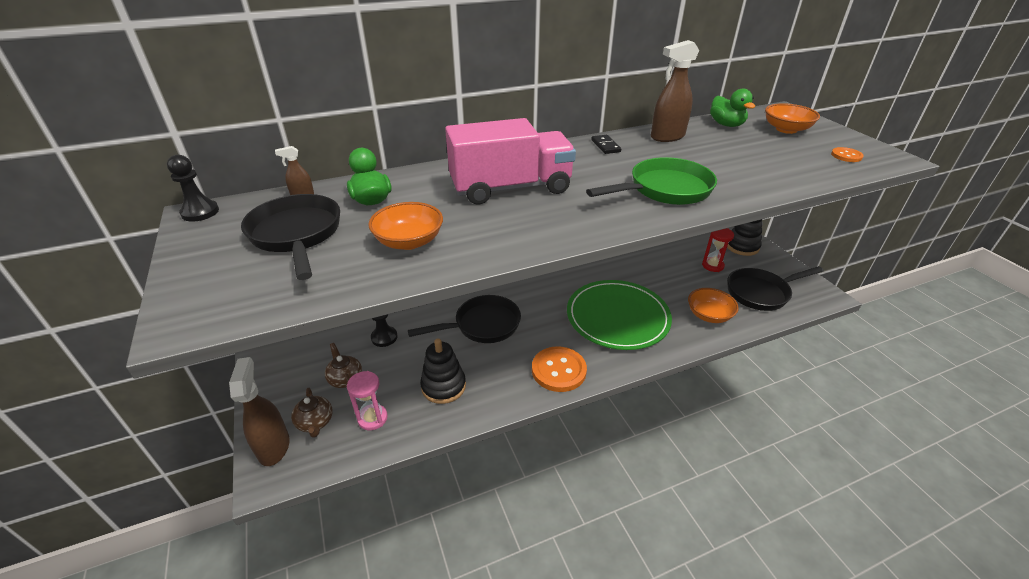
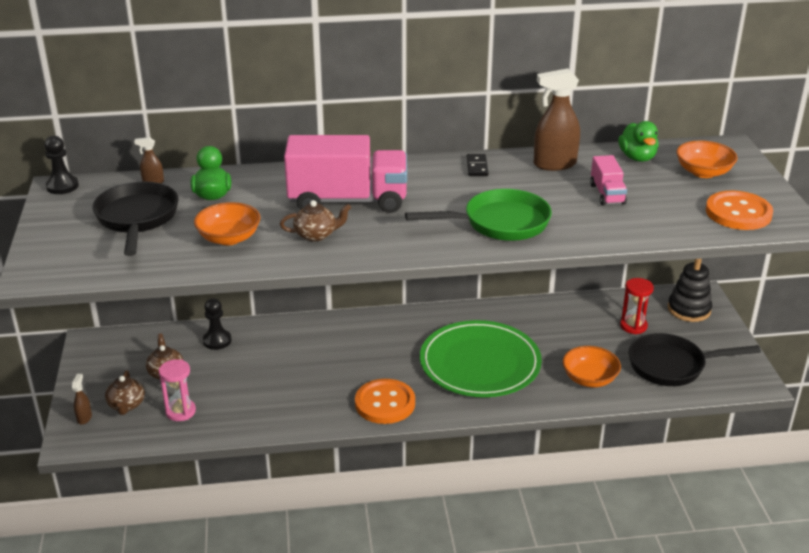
camera: 15 degrees right, 5 degrees down
brown spray bottle [229,357,290,466] -> brown spray bottle [72,374,92,425], size x0.47
black pan [408,295,521,343] -> none
black stacking toy [420,338,466,404] -> none
orange button [831,147,864,162] -> orange button [706,190,773,230], size x2.02
none -> brown teapot [280,200,351,241]
none -> pink truck [590,155,627,206]

